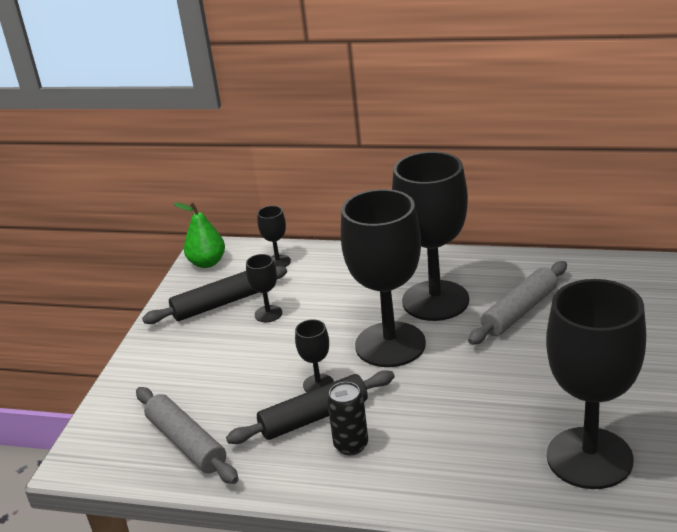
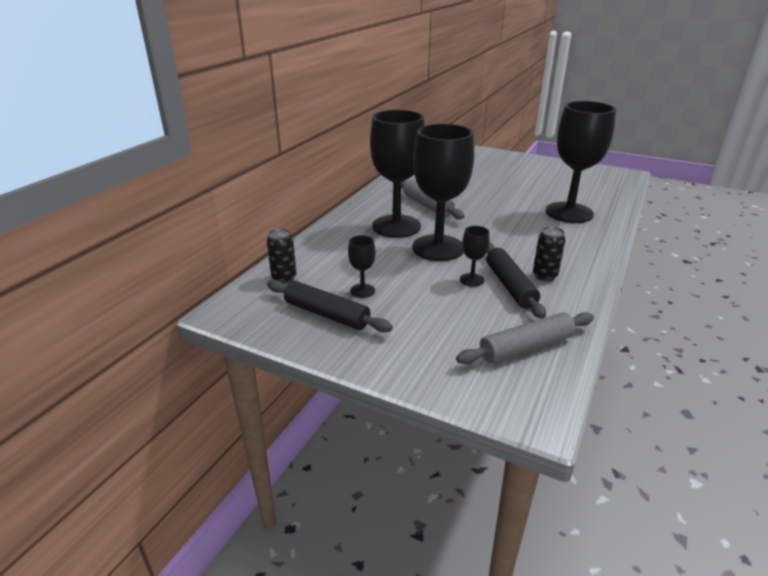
camera: 80 degrees left, 0 degrees up
black rolling pin [142,266,287,324] -> black rolling pin turned 45 degrees counterclockwise [267,280,393,332]
green pear [174,202,225,268] -> none
black goblet [257,206,291,267] -> black can [267,228,297,284]

